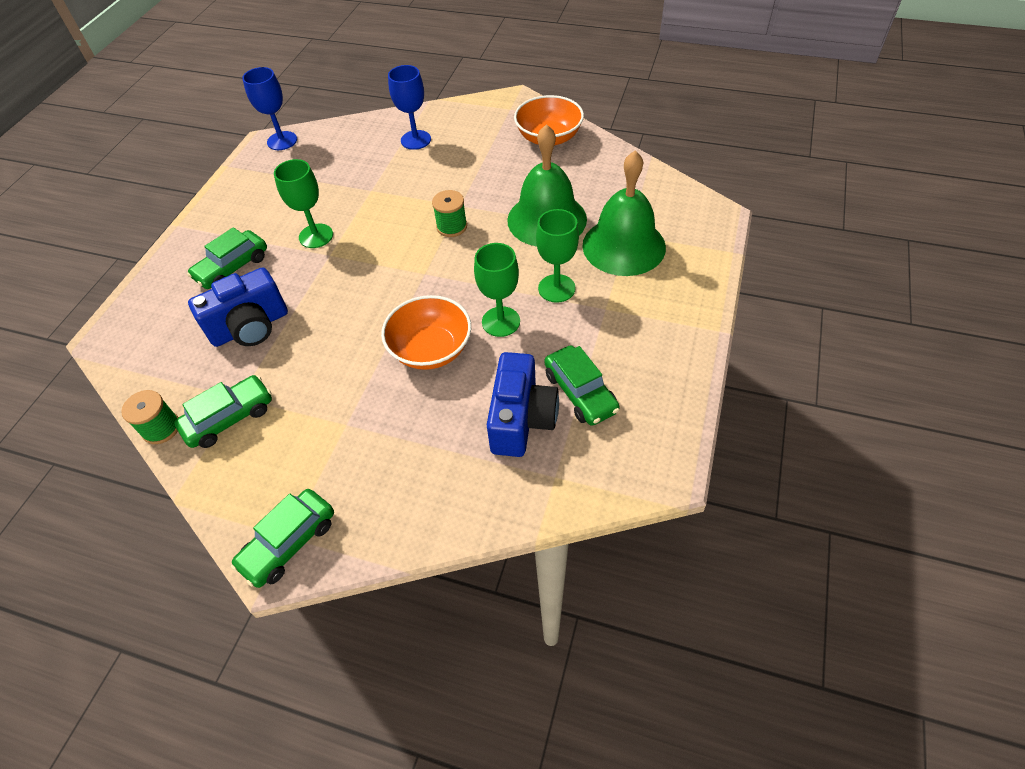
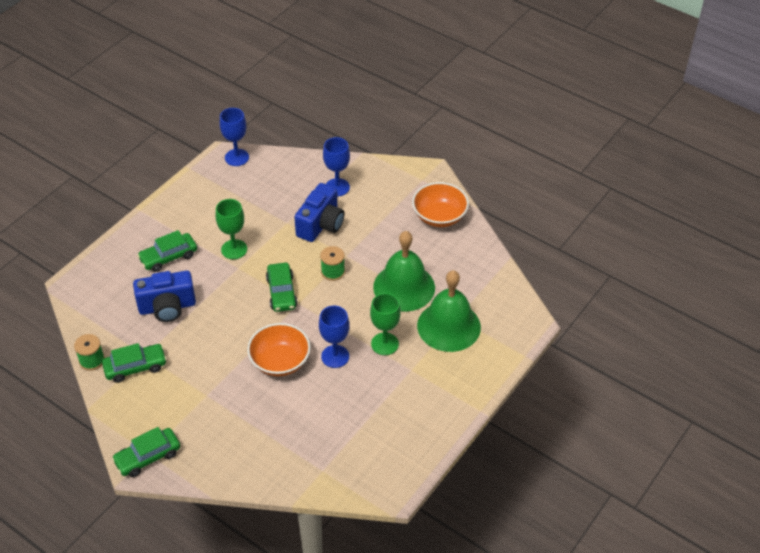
camera: 15 degrees right, 5 degrees down
green goblet [474,243,520,337] -> blue goblet [319,306,349,368]
blue camera [487,352,559,457] -> blue camera moved to [294,183,345,242]
green car [544,345,620,426] -> green car moved to [266,263,298,312]

